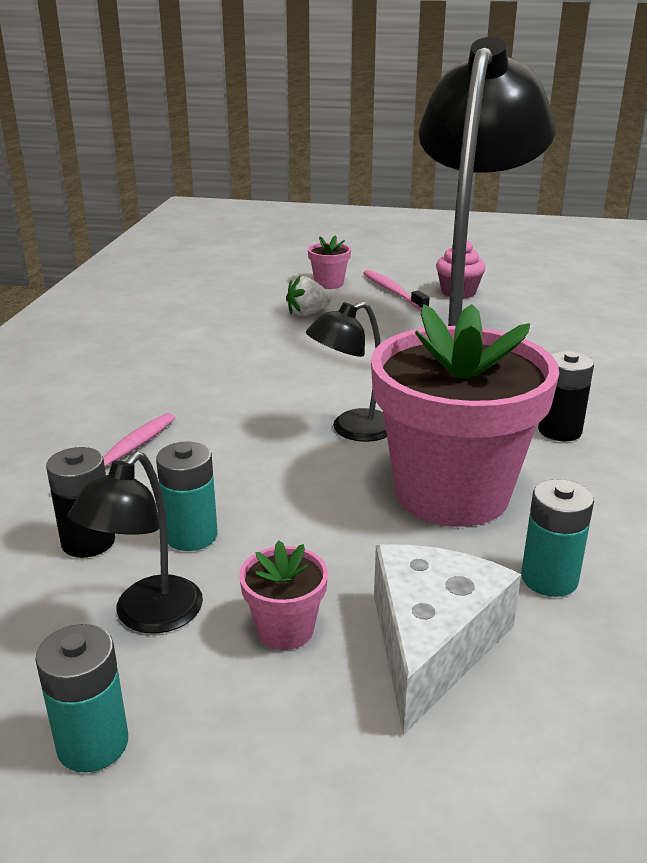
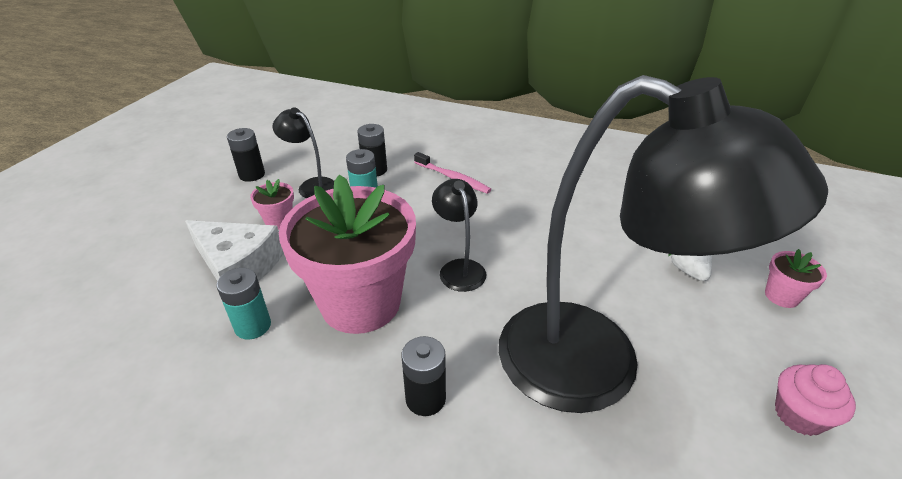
camera: 100 degrees right, 10 degrees up
turquoise battery [35,624,128,772] -> black battery [227,128,265,182]
pink toothbrush [363,270,429,310] -> none

